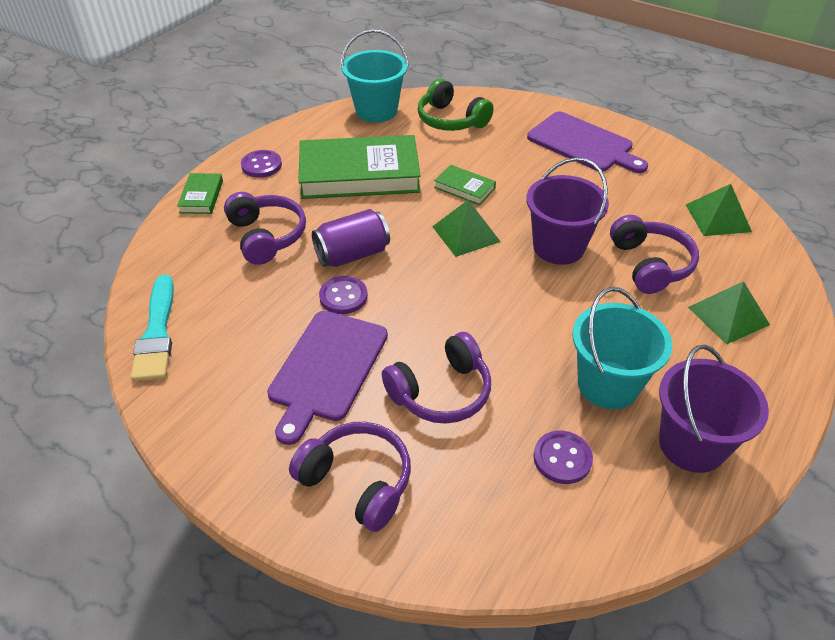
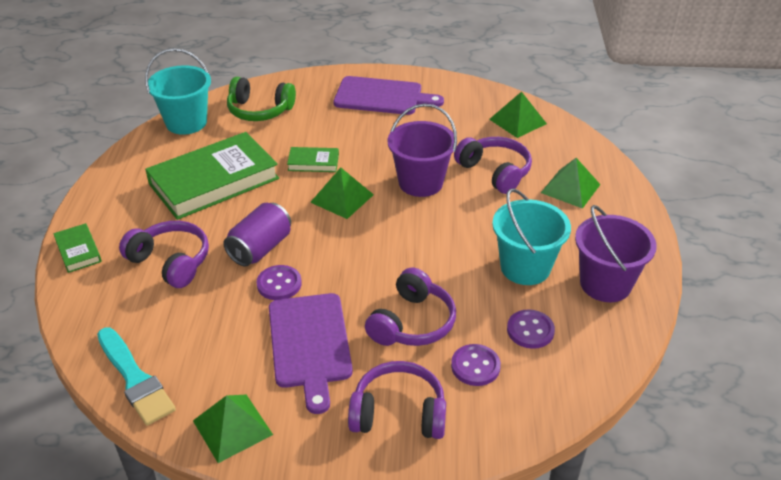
camera: 30 degrees left, 5 degrees down
purple button [241,150,282,178] -> purple button moved to [451,344,501,386]
none -> green pyramid [193,395,273,463]

